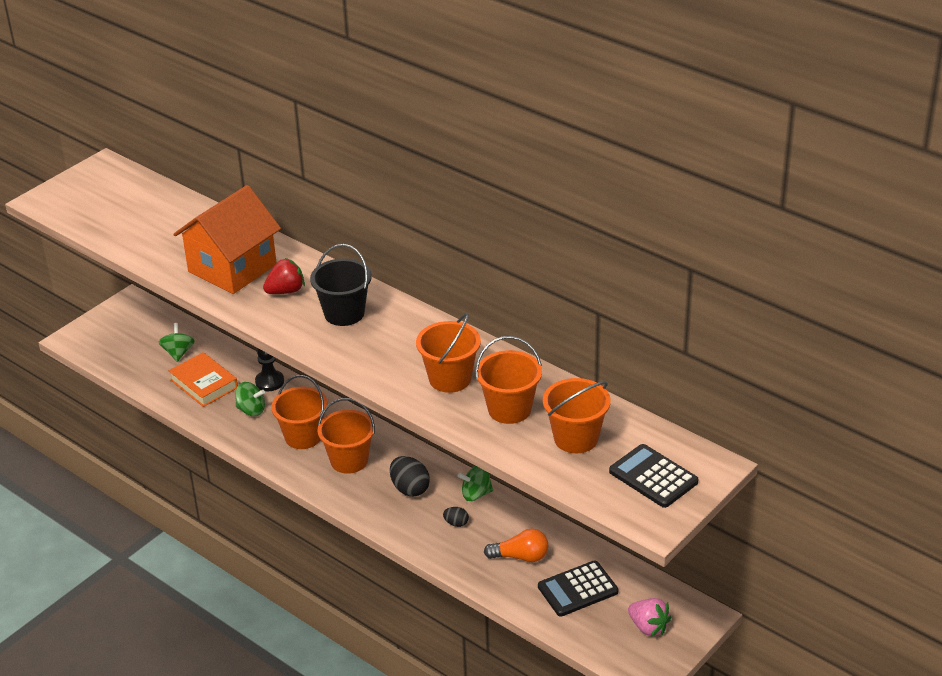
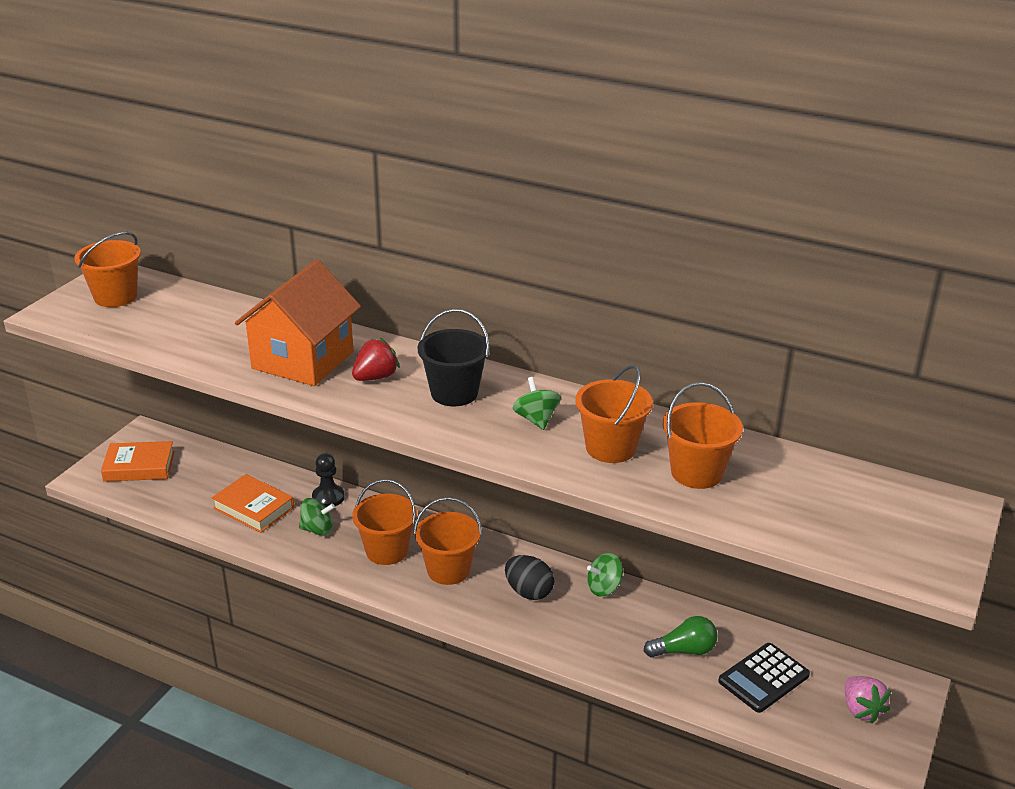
camera: 15 degrees left, 5 degrees down
green spinning top [159,323,195,362] -> green spinning top moved to [512,377,561,430]
black egg [443,507,469,527] -> none
orange light bulb [484,529,548,562] -> green light bulb [644,616,718,658]
orange bucket [543,378,611,453] -> orange bucket moved to [74,232,141,307]
black calculator [609,444,699,508] -> none
pink strawberry [628,598,671,636] -> pink strawberry turned 45 degrees clockwise [845,676,891,723]
none -> orange book [101,441,175,482]

